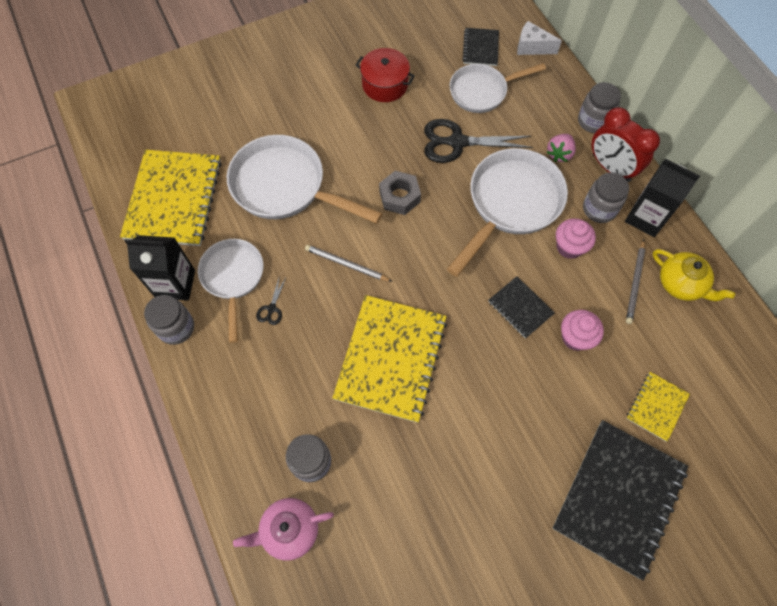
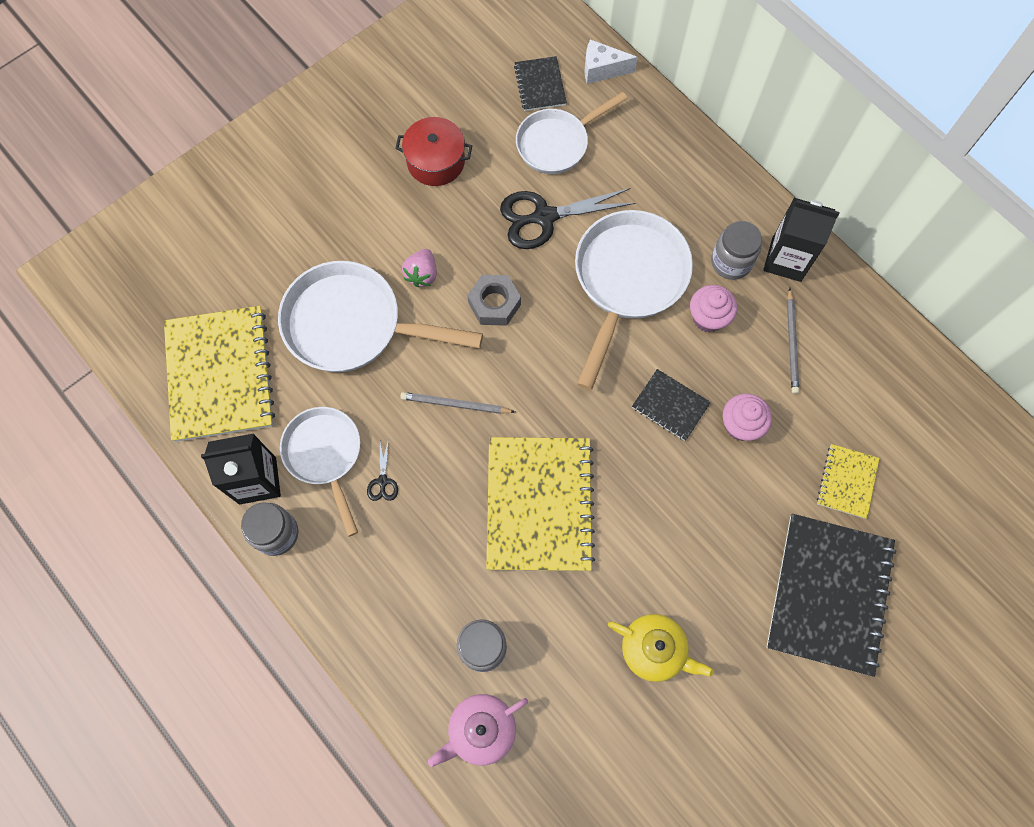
camera: 15 degrees left, 5 degrees up
pink strawberry [547,134,576,162] -> pink strawberry moved to [402,249,437,287]
grey jar [578,82,621,133] -> none
red clock [592,108,660,182] -> none
yellow teapot [653,249,735,301] -> yellow teapot moved to [608,614,714,682]

